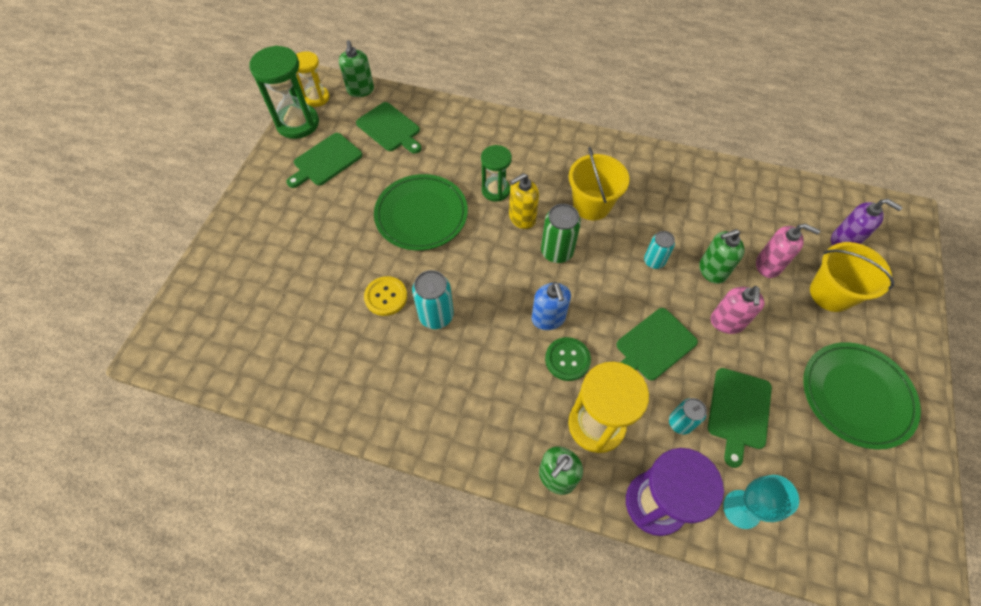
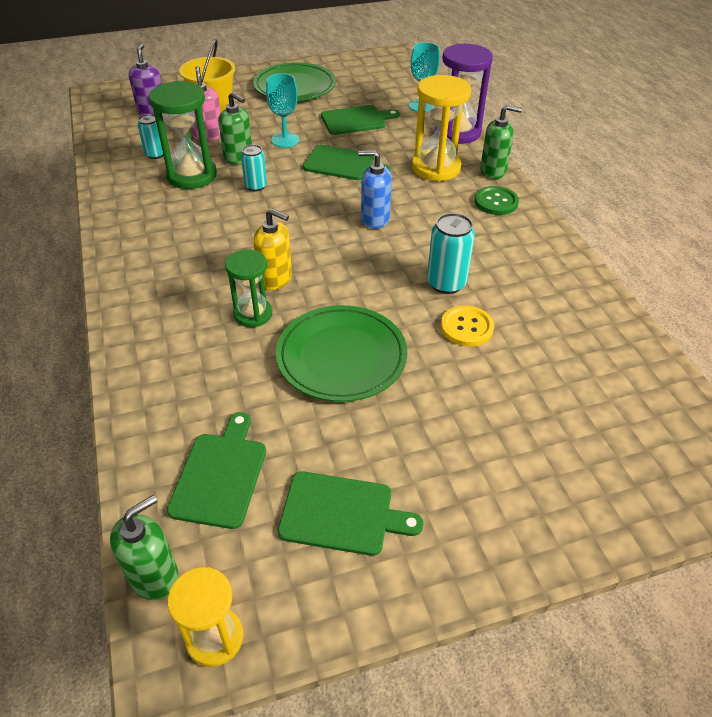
camera: 125 degrees left, 15 degrees down
green hourglass [249,46,319,139] -> green hourglass moved to [149,81,217,189]
blue soap dispenser [531,282,571,330] -> blue soap dispenser turned 120 degrees counterclockwise [358,150,392,229]
green can [541,204,581,263] -> none
green button [545,337,591,381] -> green button moved to [475,186,519,215]
yellow bucket [569,147,630,220] -> none
turquoise can [669,398,707,435] -> turquoise can moved to [137,114,163,159]
pink soap dispenser [711,286,765,334] -> turquoise goblet [266,73,299,148]

